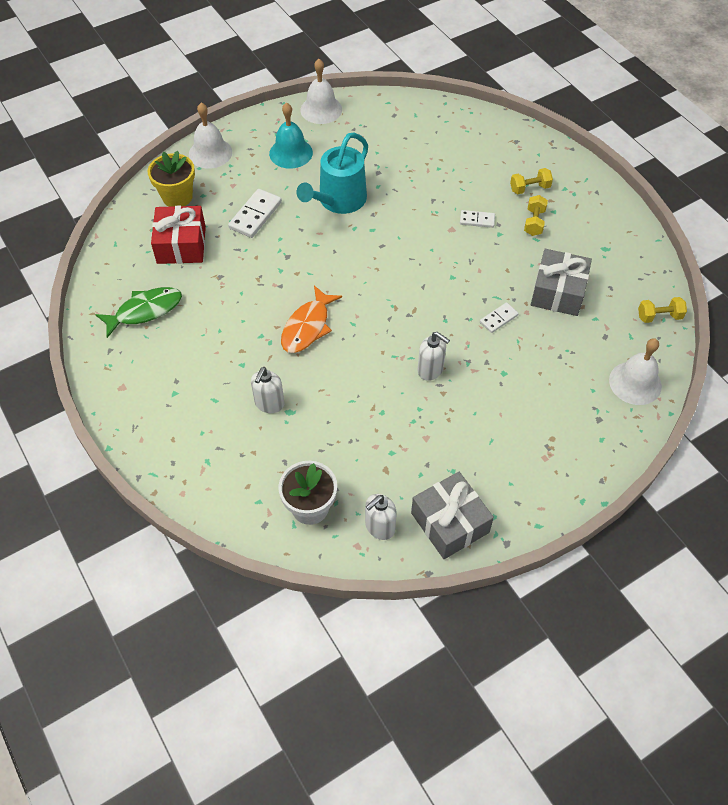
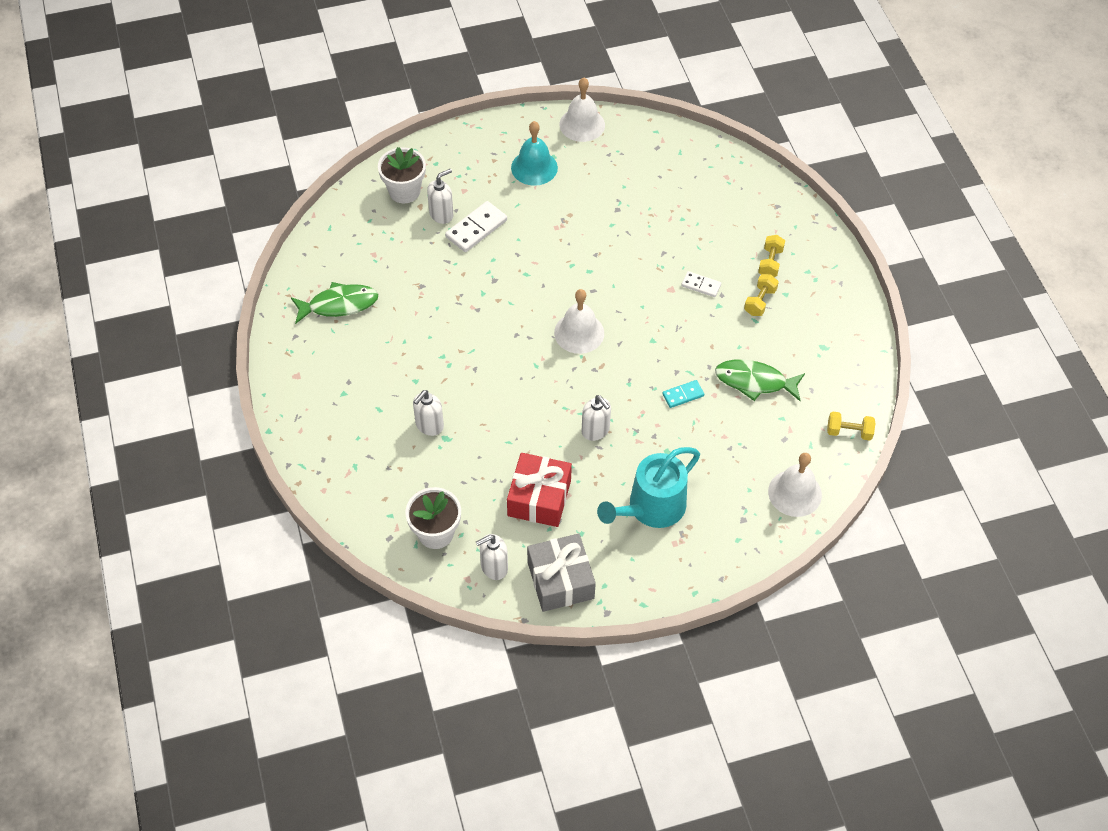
camera: 15 degrees right, 0 degrees up
yellow flower pot [147,151,195,207] -> white flower pot [378,147,426,203]
red gift [151,206,206,264] -> red gift moved to [507,453,572,527]
white bell [189,103,232,169] -> white bell moved to [554,289,604,354]
orange fish [281,285,342,353] -> none
turquoise watering can [297,132,368,214] -> turquoise watering can moved to [597,447,700,528]
white domino [480,302,519,333] -> turquoise domino [662,380,704,408]
yellow dumbbell [510,168,553,194] -> yellow dumbbell turned 75 degrees counterclockwise [758,235,785,277]
grey gift [531,249,592,316] -> green fish [715,359,805,401]
none -> white soap dispenser [427,169,453,224]

